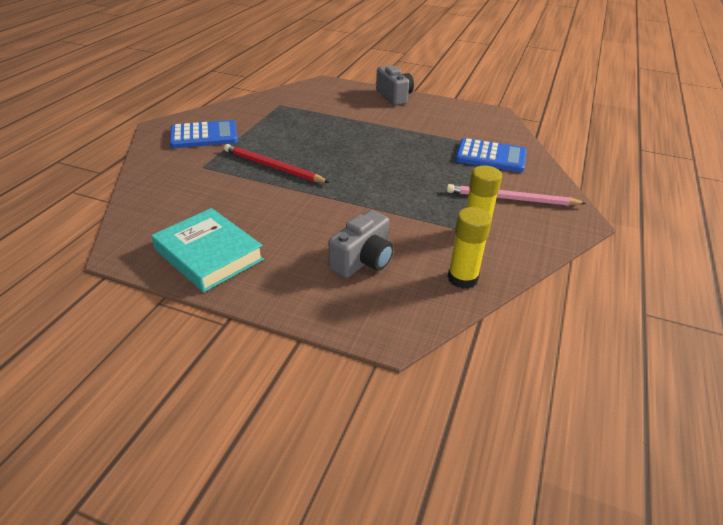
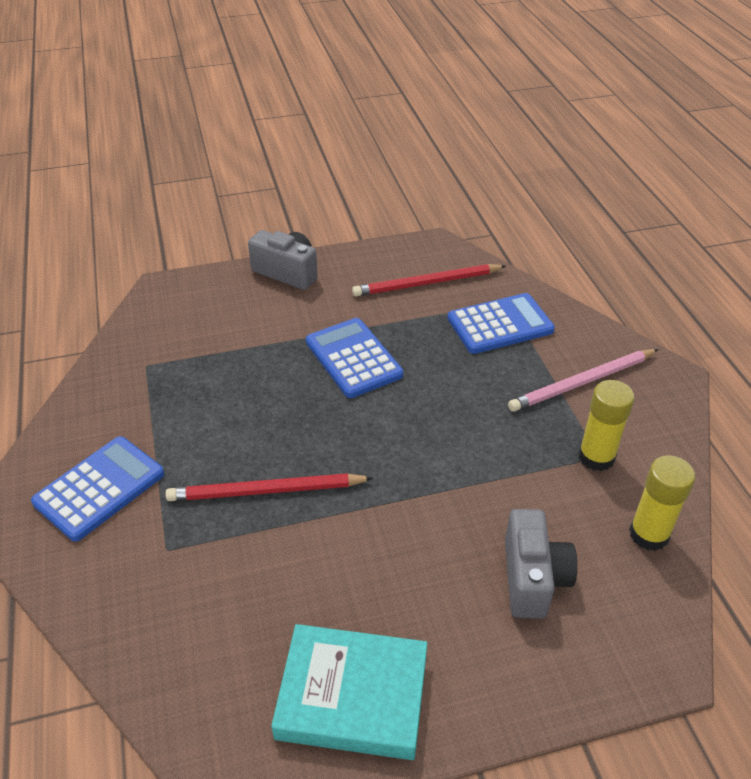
camera: 35 degrees left, 5 degrees up
none -> blue calculator [306,318,403,398]
none -> red pencil [352,264,506,296]

